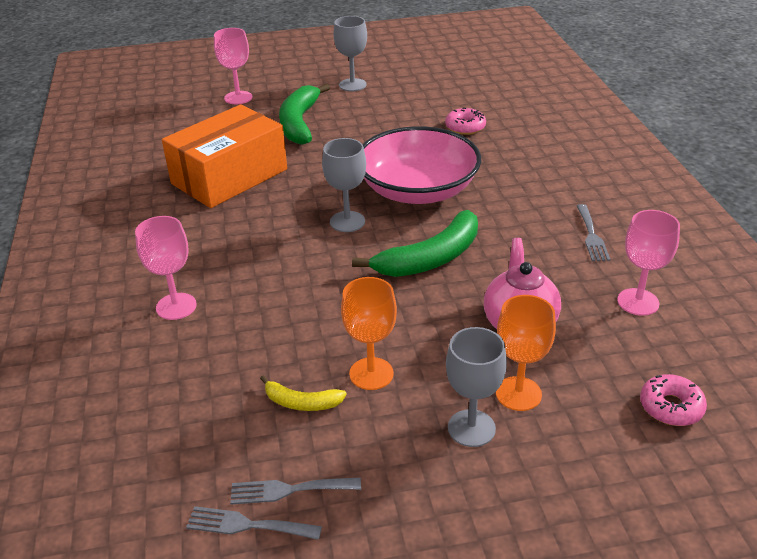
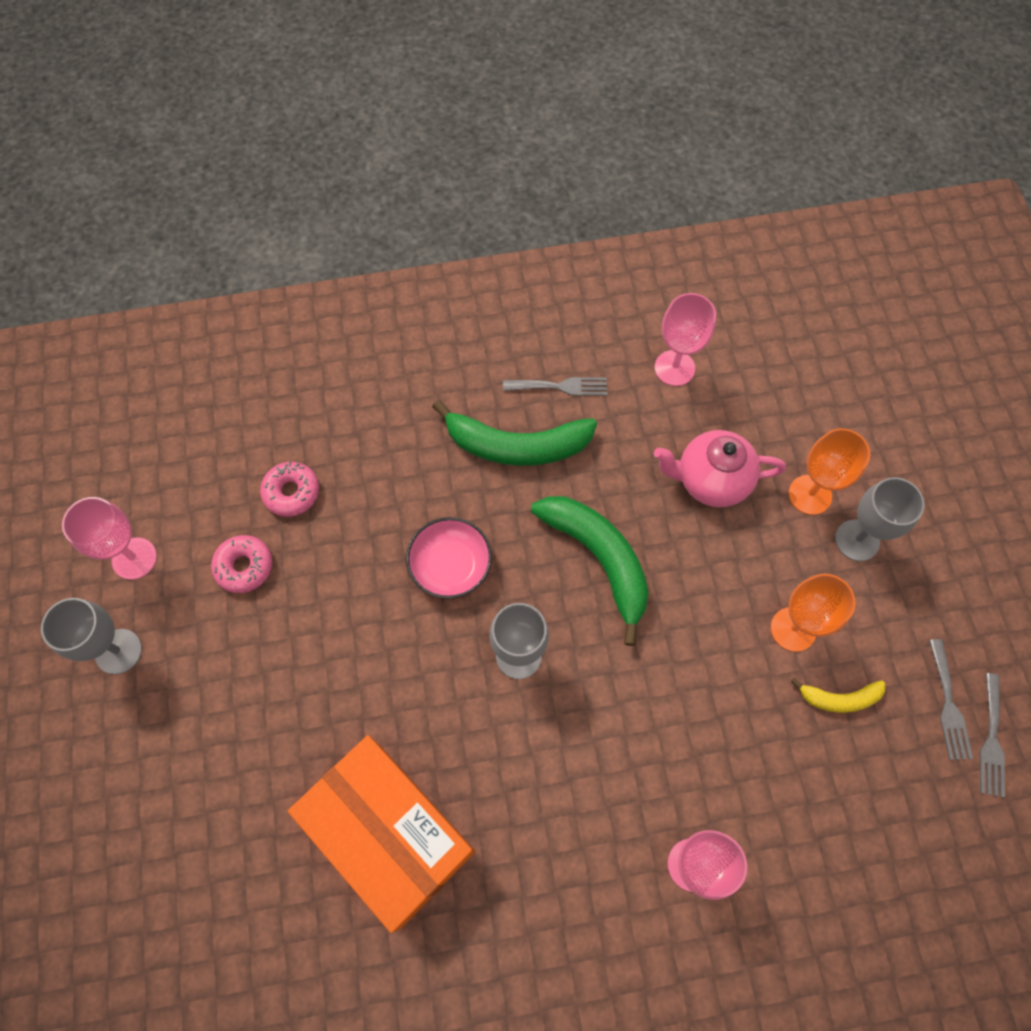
camera: 90 degrees left, 30 degrees up
pink goblet [214,28,253,104] -> pink goblet moved to [62,497,157,580]
yellow banana [260,375,347,411] -> yellow banana turned 75 degrees clockwise [791,678,885,713]
green banana [279,83,330,145] -> green banana moved to [432,400,597,466]
pink bowl [363,126,481,204] -> pink bowl [406,517,492,599], size x0.52
pink donut [640,374,707,426] -> pink donut moved to [211,535,272,593]

